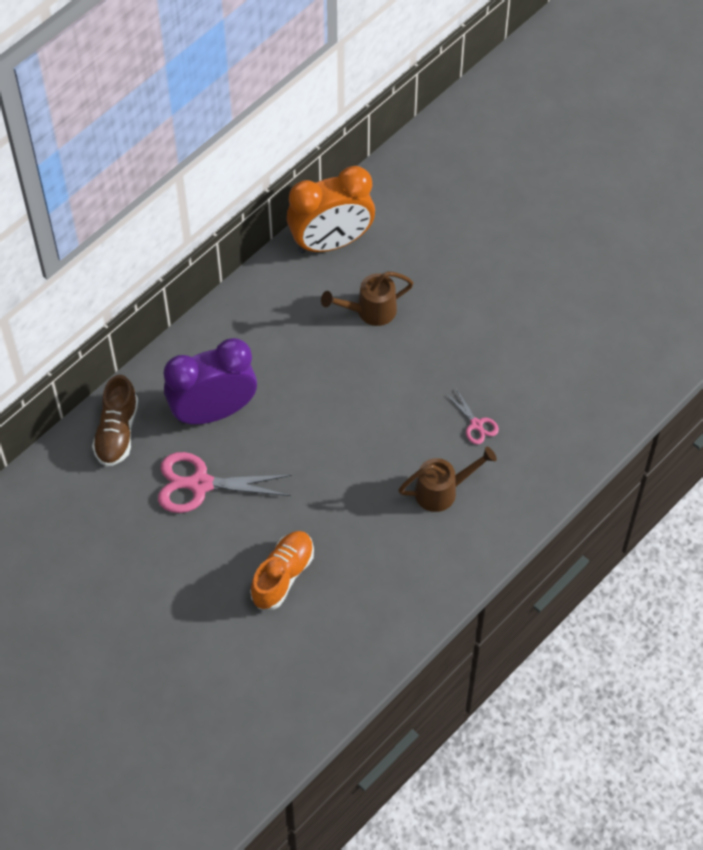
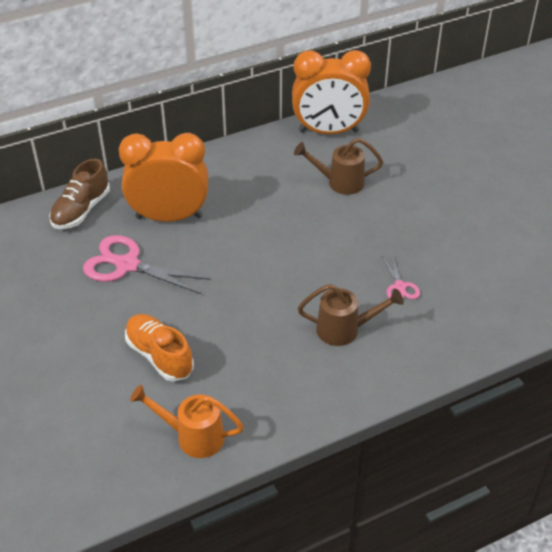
camera: 20 degrees right, 15 degrees down
purple clock [164,338,257,425] -> orange clock [119,133,208,222]
orange shoe [250,531,314,610] -> orange shoe turned 90 degrees counterclockwise [125,314,194,381]
none -> orange watering can [130,385,244,458]

